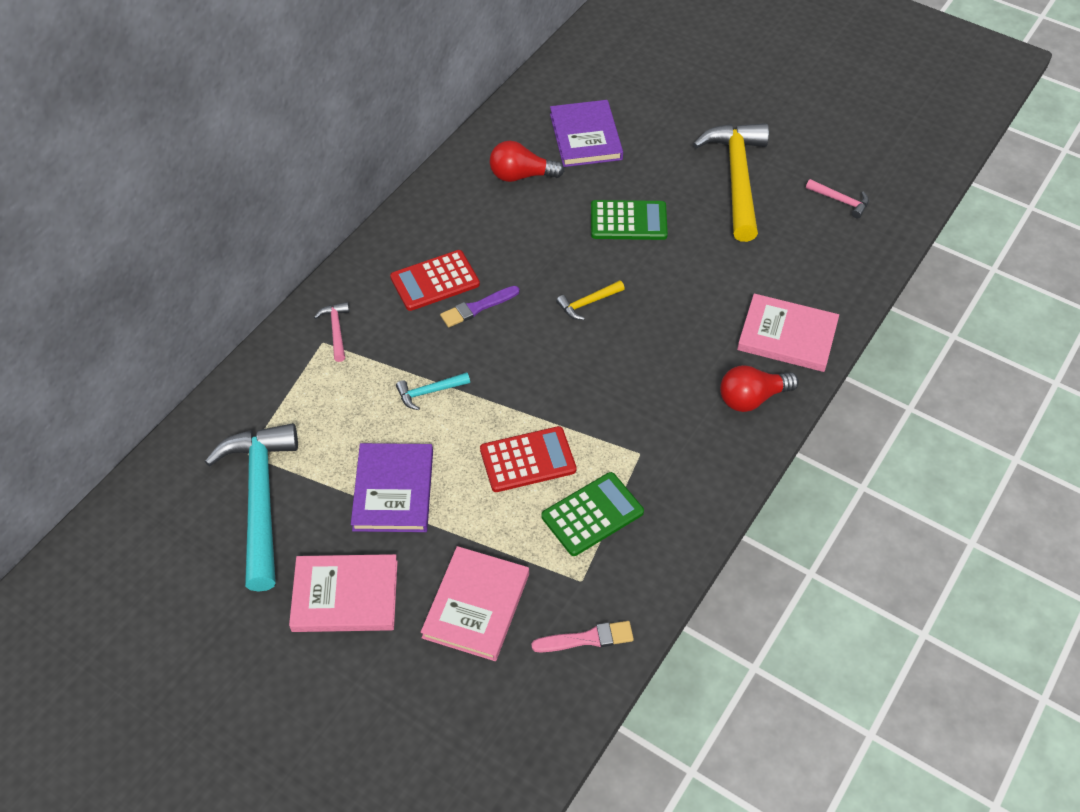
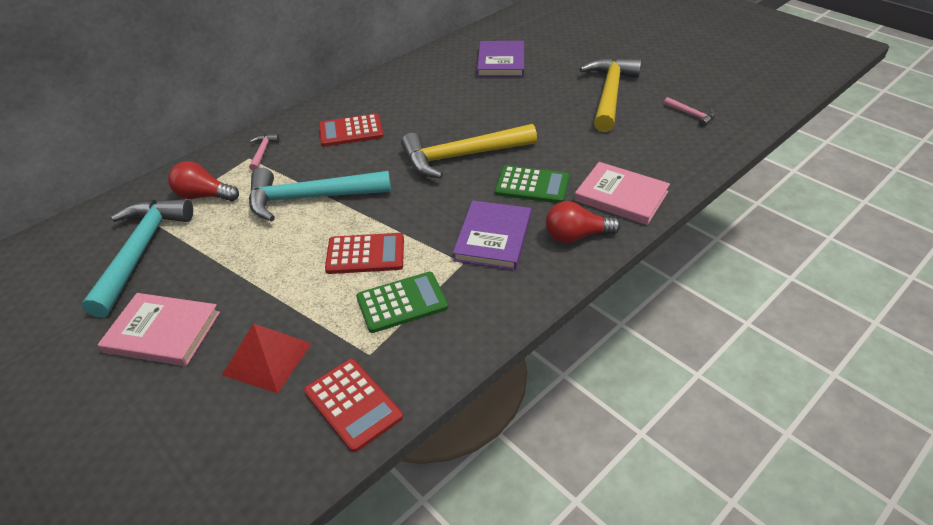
camera: 15 degrees right, 10 degrees down
purple book [351,443,433,532] -> purple book moved to [453,200,531,270]
turquoise hammer [396,372,470,410] -> turquoise hammer [249,168,391,221], size x2.36
pink book [421,546,529,661] -> red pyramid [222,323,312,393]
purple brush [440,286,519,327] -> none
red light bulb [490,141,564,182] -> red light bulb moved to [168,161,239,201]
pink brush [531,621,634,653] -> red calculator [304,359,403,452]
yellow hammer [556,280,625,320] -> yellow hammer [401,124,537,178], size x2.36
green calculator [591,200,668,240] -> green calculator moved to [495,165,569,203]

